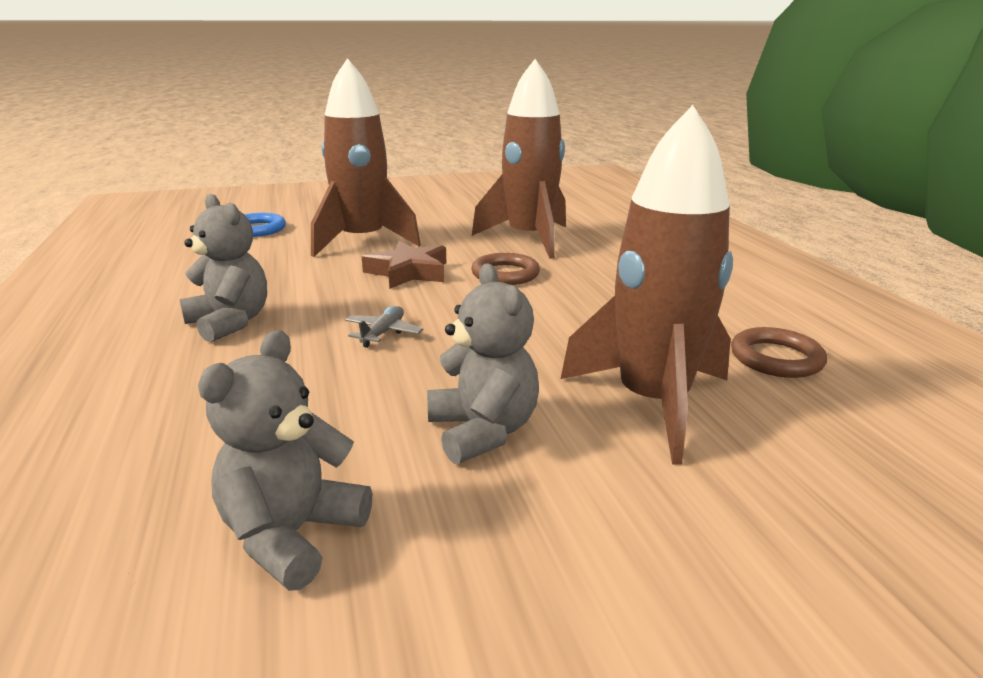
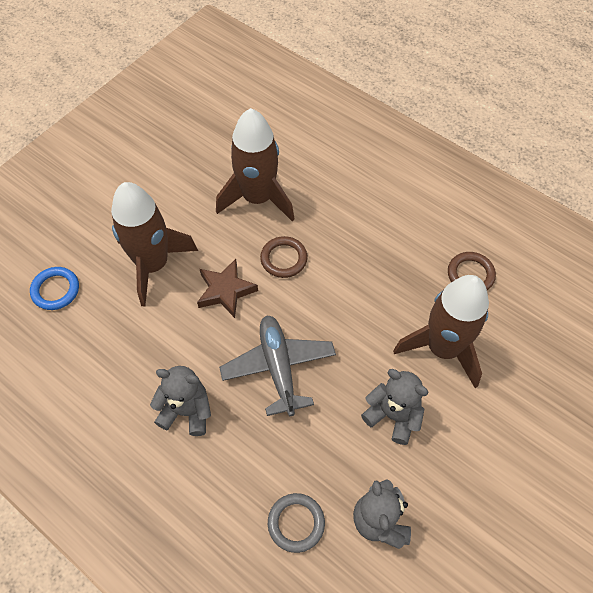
camera: 35 degrees left, 35 degrees up
grey plane [345,306,423,348] -> grey plane [219,316,336,416], size x2.26
none -> grey ring [268,493,325,553]

